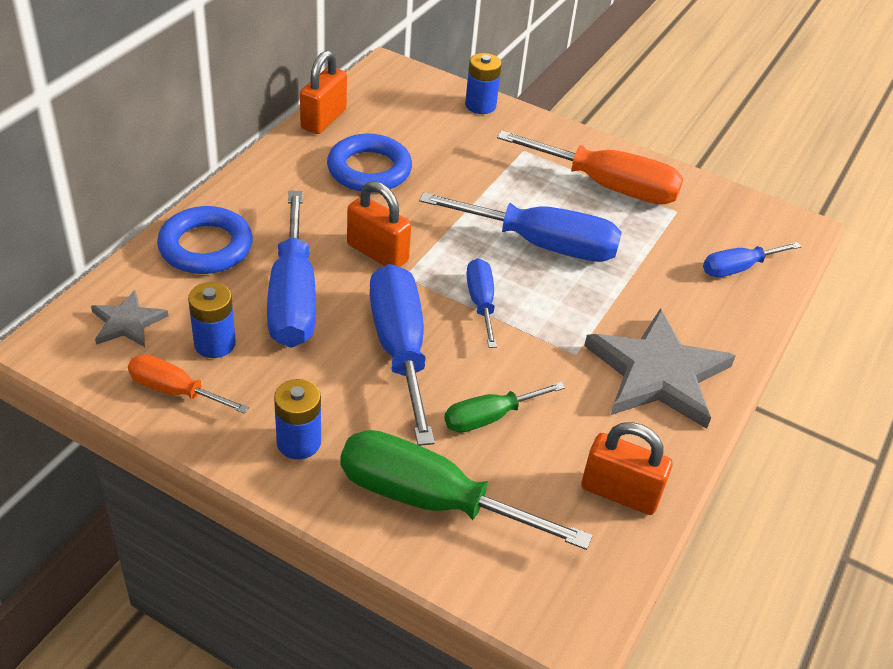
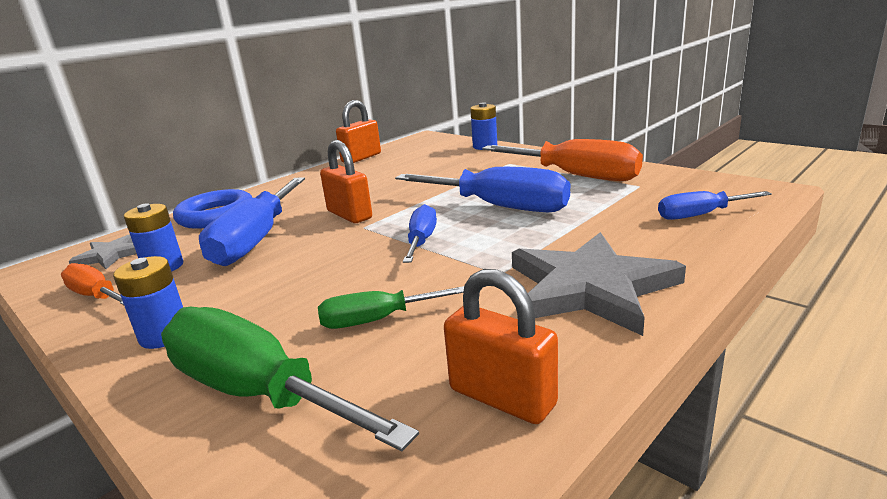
camera: 20 degrees right, 20 degrees down
blue ring [327,134,412,193] -> none
blue screwdriver [369,264,435,446] -> none

